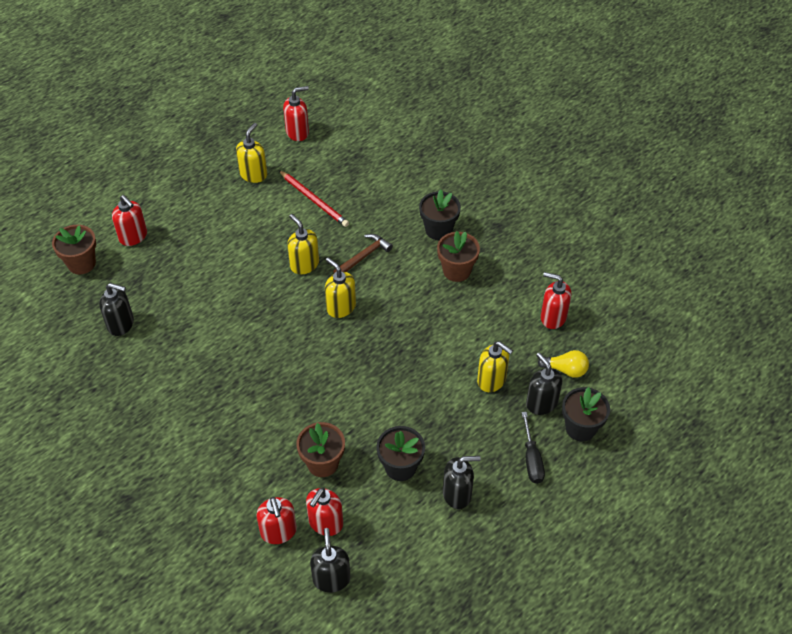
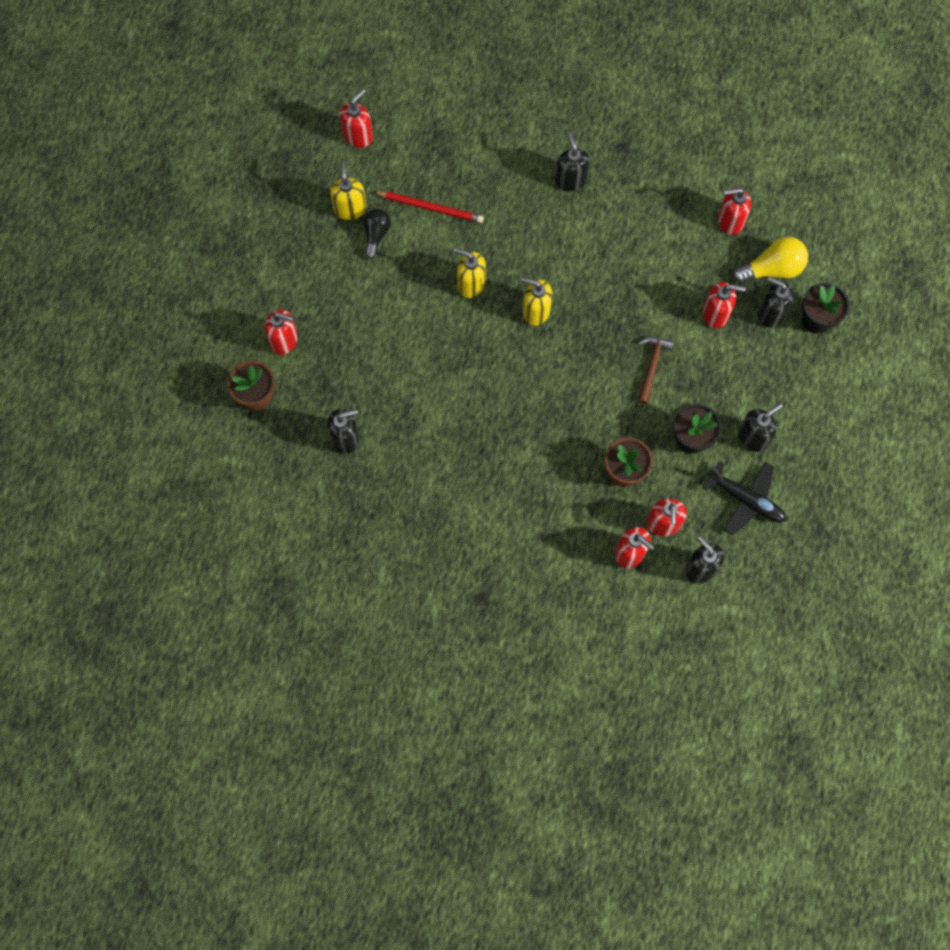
camera: 30 degrees left, 20 degrees up
brown hammer [333,234,393,273] -> brown hammer moved to [638,336,674,404]
black flower pot [419,189,461,240] -> black soap dispenser [555,132,590,192]
brown flower pot [437,231,480,282] -> none
yellow soap dispenser [477,341,513,392] -> red soap dispenser [703,282,746,328]
black screwdriver [522,412,545,484] -> none
yellow light bulb [538,350,589,378] -> yellow light bulb [732,237,808,284], size x1.50
none -> black light bulb [364,209,391,259]
none -> black plane [702,461,787,535]

